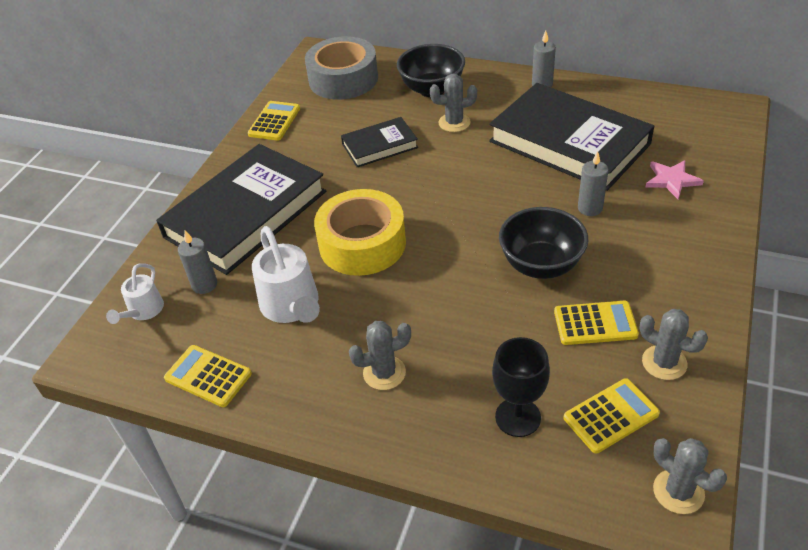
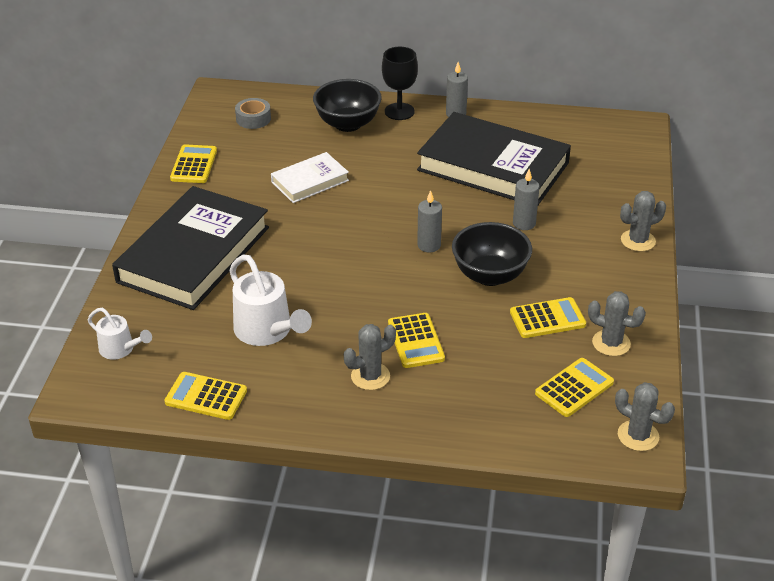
camera: 15 degrees left, 5 degrees down
white watering can [106,263,164,324] -> white watering can turned 60 degrees counterclockwise [88,308,152,360]
grey candle [178,230,217,294] -> grey candle moved to [417,190,442,253]
grey tape [305,36,378,100] -> grey tape [235,98,271,129], size x0.48
yellow tape [314,189,406,276] -> none
black book [341,117,418,167] -> white book [271,152,349,203]
grey cactus [430,74,477,132] -> grey cactus moved to [620,191,666,251]
black goblet [492,337,550,437] -> black goblet moved to [382,47,418,120]
pink star [646,160,704,199] -> none
none -> yellow calculator [388,313,445,368]

